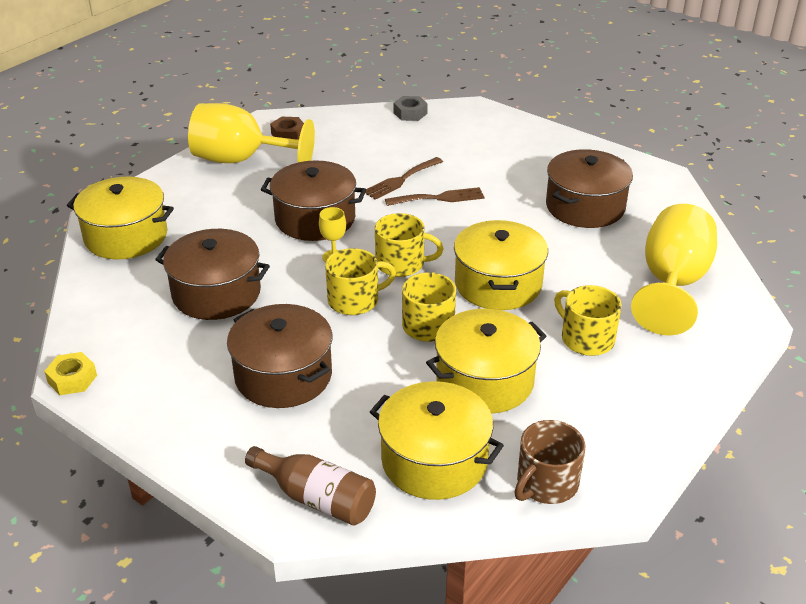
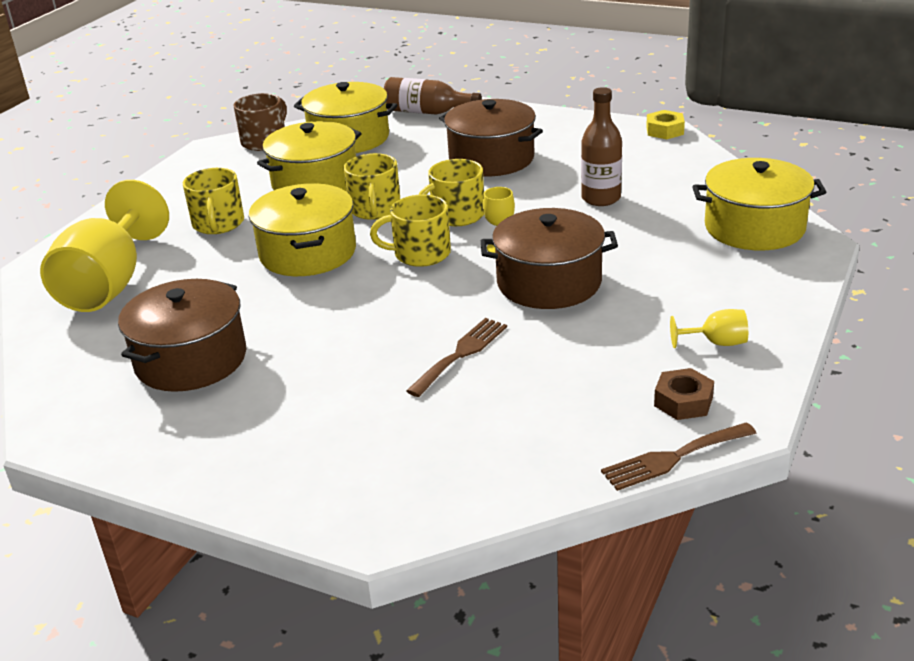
camera: 170 degrees right, 5 degrees down
brown pot [155,229,270,320] -> brown bottle [581,87,622,206]
yellow goblet [188,103,315,163] -> yellow goblet [670,309,748,348], size x0.41
brown fork [385,187,484,206] -> brown fork moved to [601,422,756,491]
grey nut [393,96,428,121] -> none
yellow mug [554,285,622,356] -> yellow mug turned 45 degrees clockwise [183,168,244,234]

